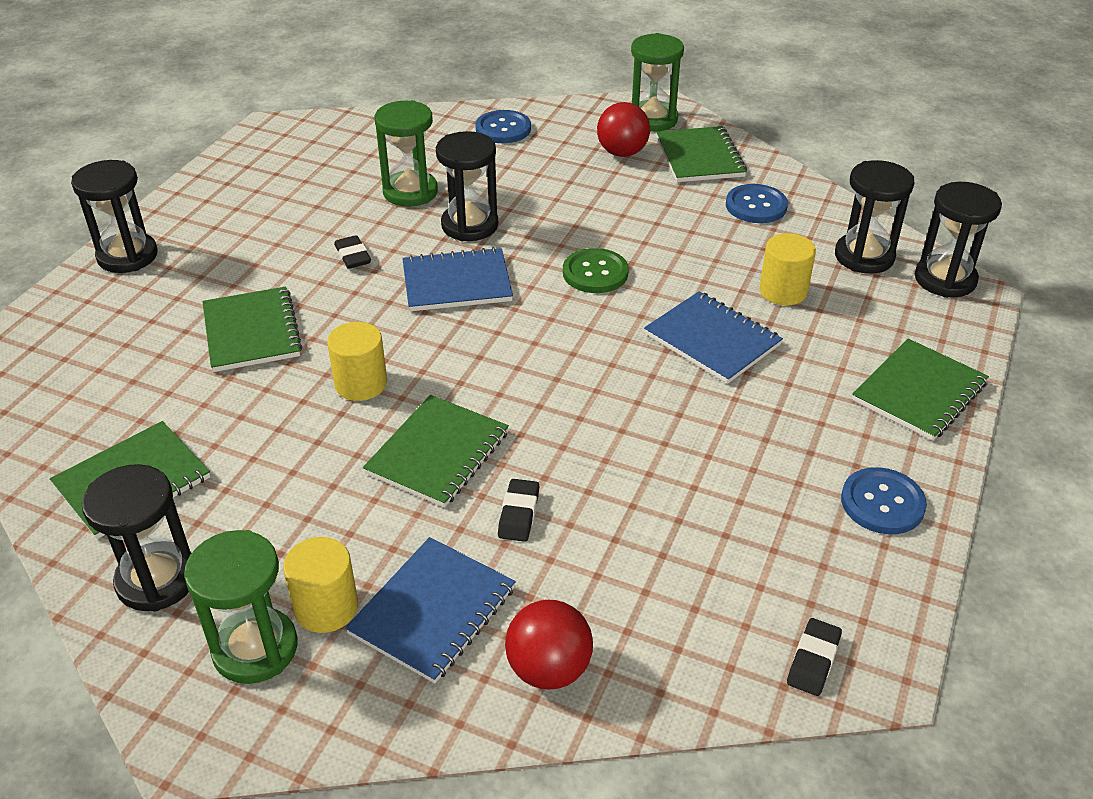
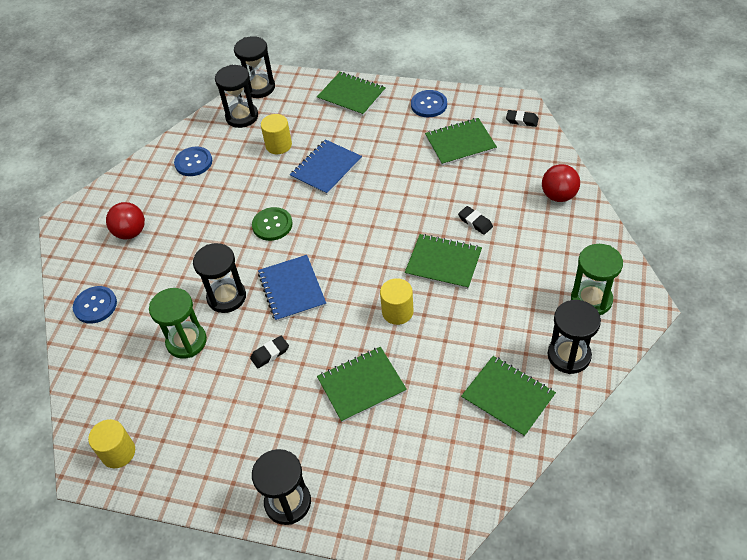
camera: 95 degrees left, 10 degrees up
yellow cylinder [283,537,358,633] -> yellow cylinder moved to [88,419,135,468]
blue notebook [345,537,516,684] -> none
black eraser [498,479,539,542] -> black eraser turned 45 degrees clockwise [458,206,493,235]
green hourglass [631,33,684,132] -> none
green notebook [656,126,747,182] -> green notebook moved to [425,118,497,166]

